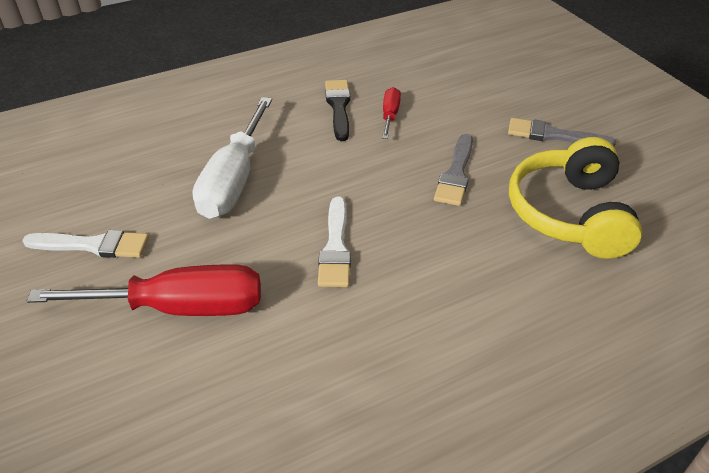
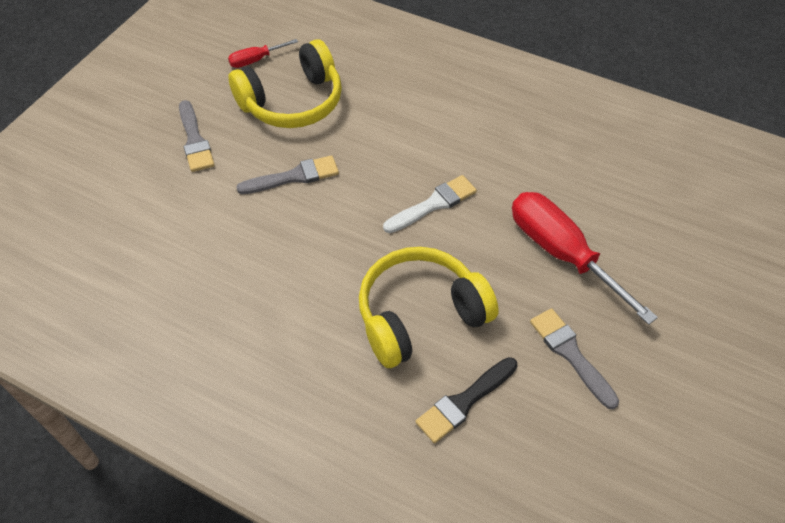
camera: 125 degrees left, 10 degrees up
white brush [22,230,149,258] -> grey brush [530,308,619,409]
white screwdriver [192,97,272,219] -> yellow headphones [359,247,499,368]
black brush [325,80,350,141] -> black brush moved to [415,357,517,443]
red screwdriver [382,87,401,139] -> red screwdriver moved to [228,39,298,68]

